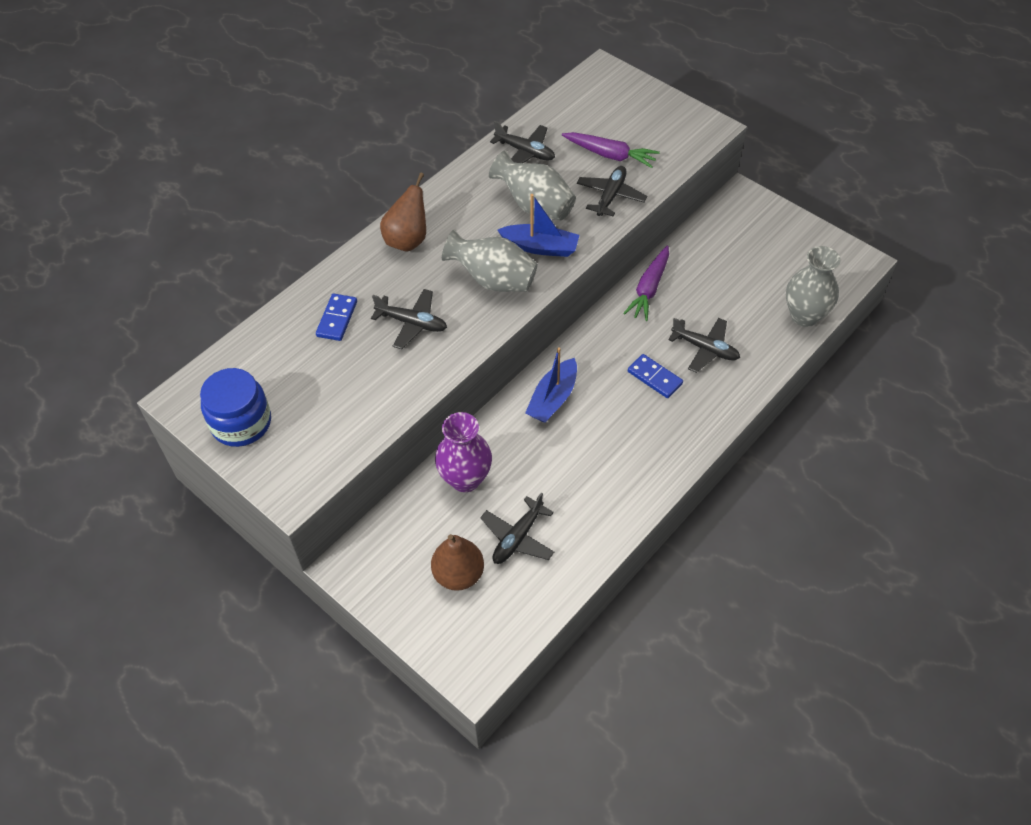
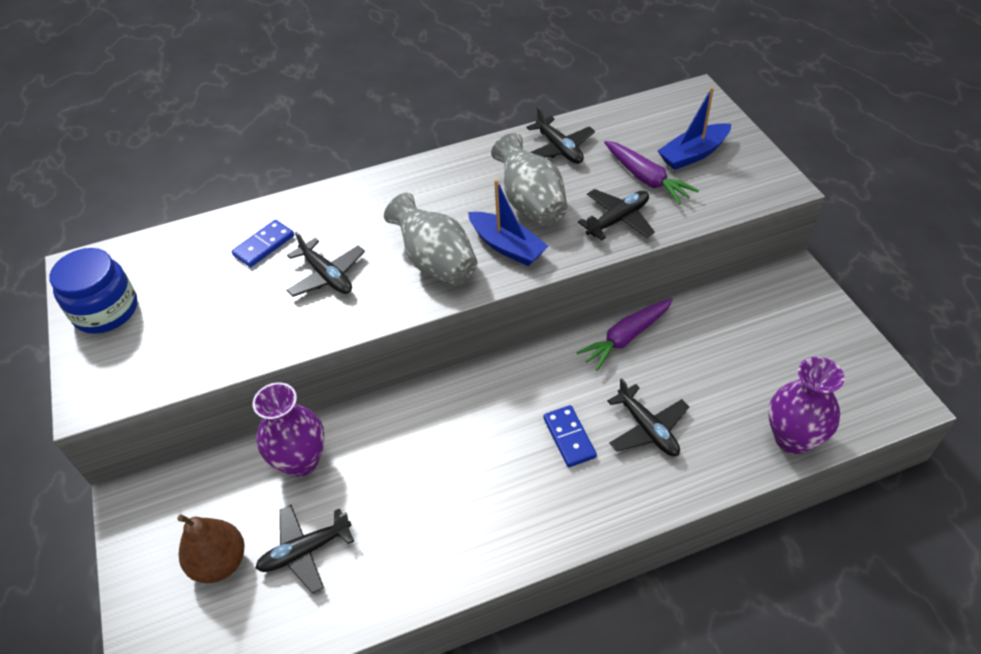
camera: 30 degrees right, 5 degrees down
brown pear [380,173,426,252] -> none
blue boat [525,348,577,423] -> blue boat moved to [658,87,731,170]
grey vase [786,246,841,327] -> purple vase [768,357,845,454]

